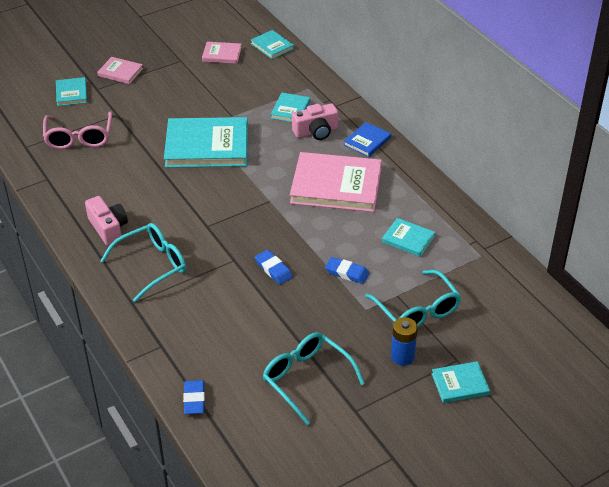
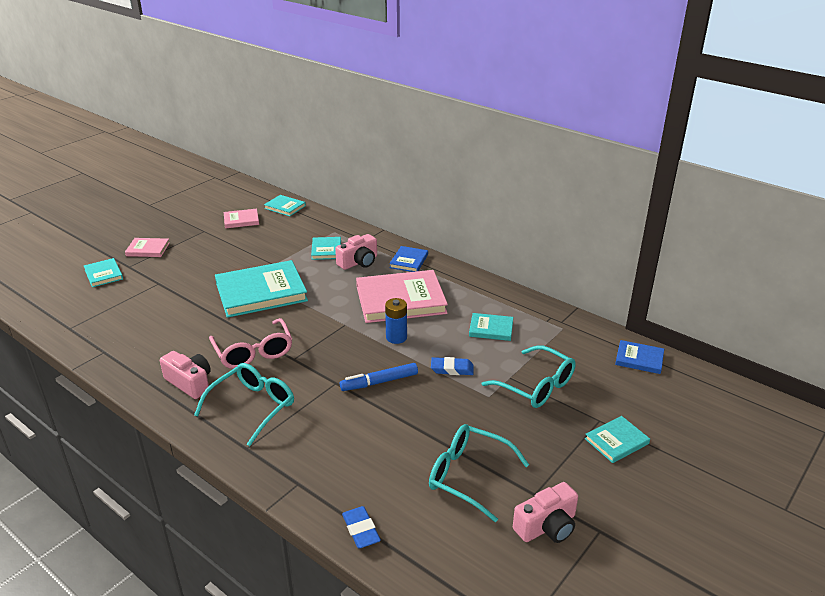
camera: 20 degrees left, 10 degrees down
pink glasses [43,112,112,149] -> pink glasses moved to [209,318,292,369]
blue eraser [255,250,293,285] -> blue marker [340,363,418,391]
blue battery [391,317,418,366] -> blue battery moved to [385,298,407,344]
none -> pink camera [513,482,578,543]
none -> blue book [615,340,664,374]

